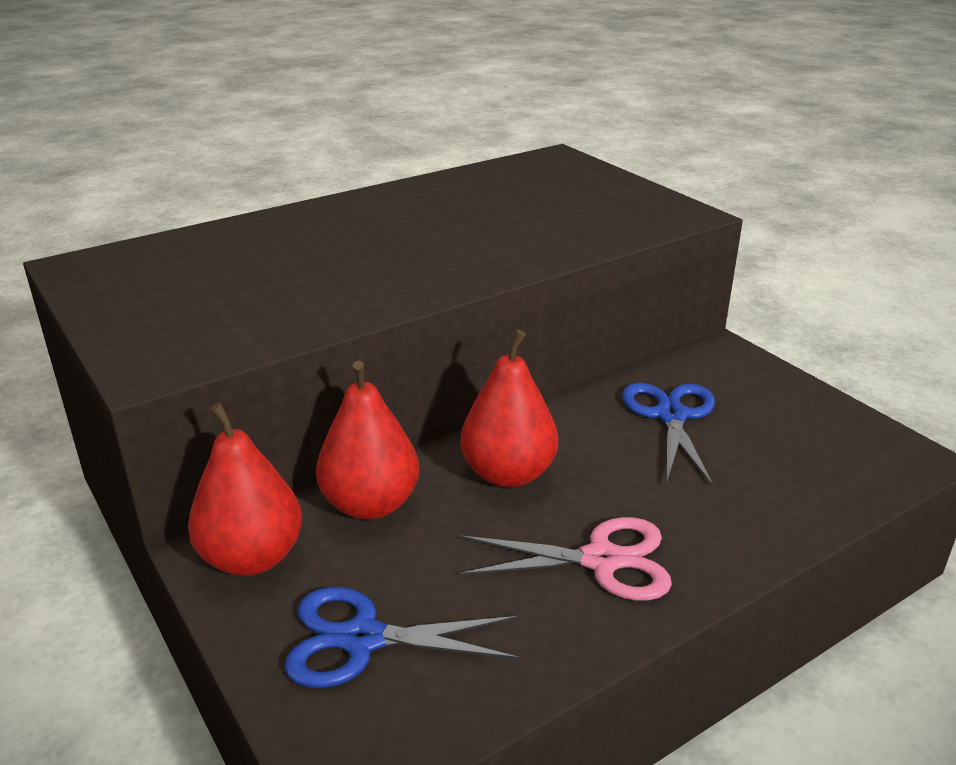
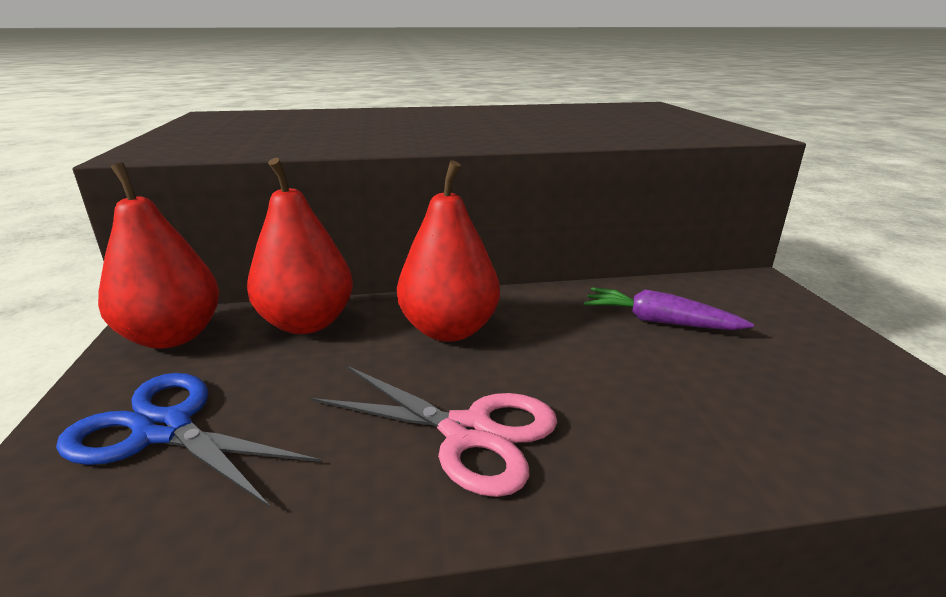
camera: 25 degrees right, 5 degrees down
blue scissors [622,383,715,486] -> purple carrot [584,287,754,330]

